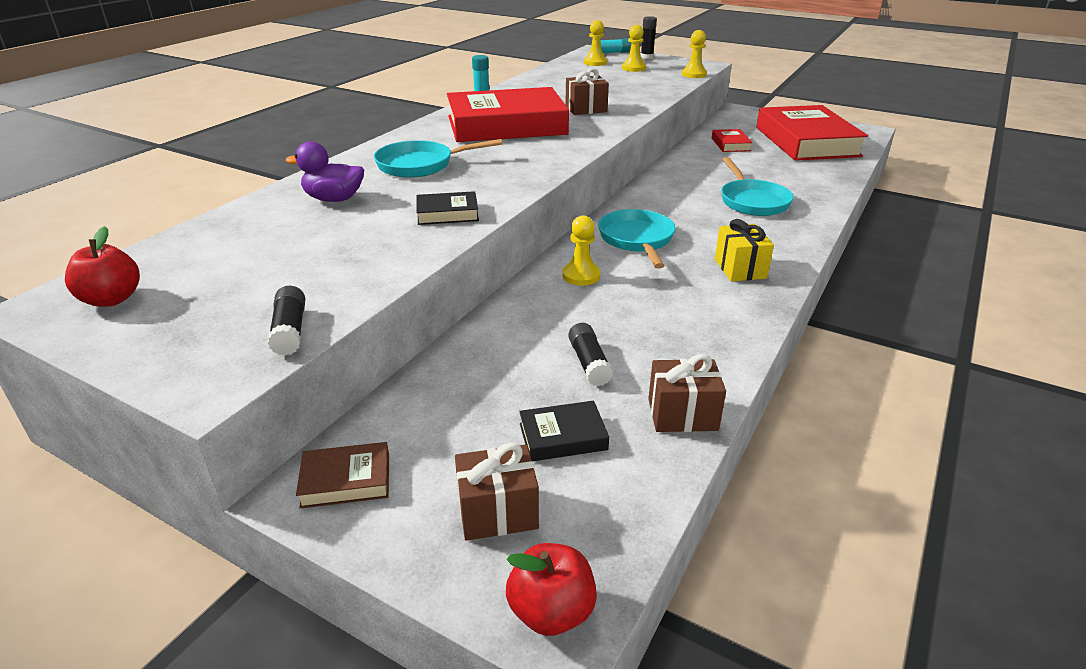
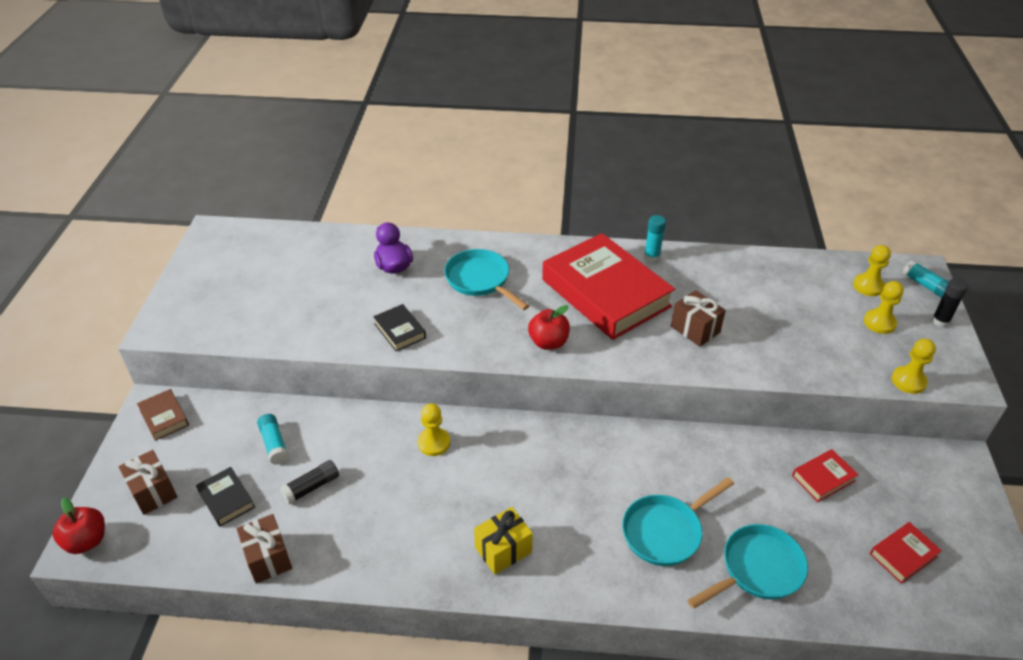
camera: 65 degrees right, 10 degrees up
red apple [65,226,140,306] -> red apple moved to [528,305,570,350]
black glue stick [268,286,306,356] -> none
turquoise pan [598,209,675,269] -> turquoise pan moved to [687,524,808,609]
red book [756,105,868,161] -> red book [870,522,942,584], size x0.41
none -> turquoise glue stick [257,414,288,465]

